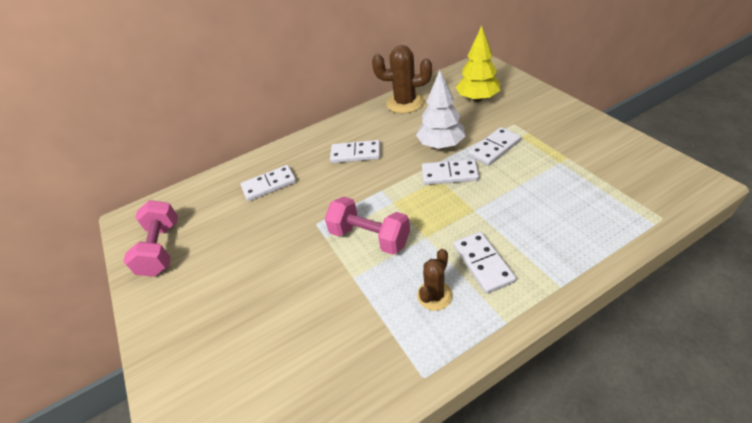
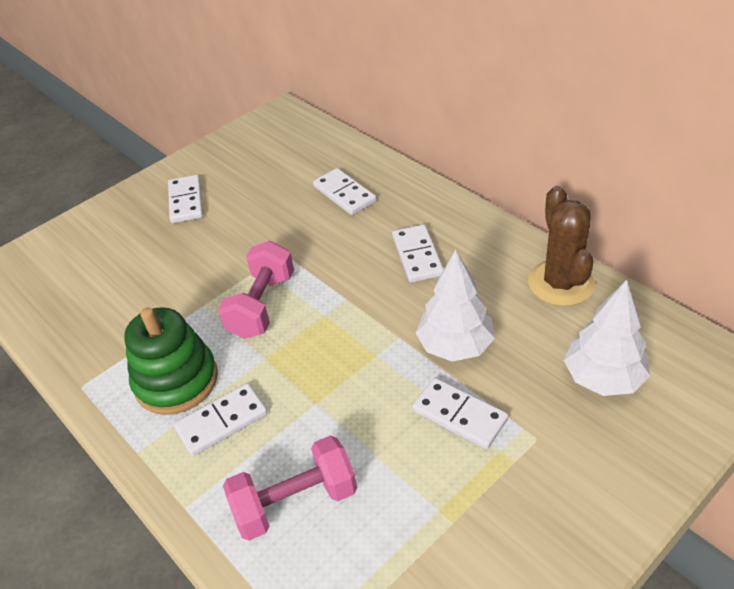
camera: 75 degrees right, 0 degrees up
pink dumbbell [123,200,178,277] -> pink dumbbell moved to [223,435,357,541]
brown cactus [417,249,453,311] -> green stacking toy [124,307,218,415]
white domino [422,159,479,185] -> white domino moved to [168,175,203,223]
yellow tree [456,26,500,102] -> white tree [564,280,650,396]

